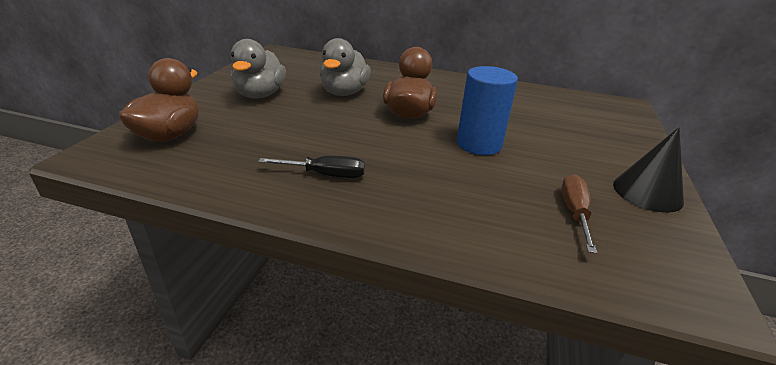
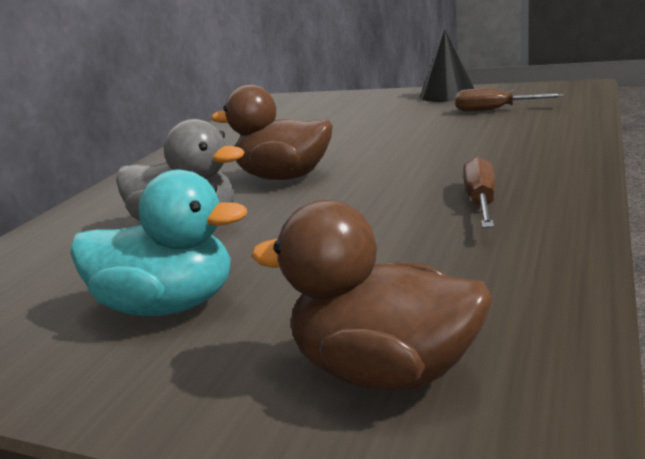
camera: 80 degrees left, 10 degrees down
grey duck [231,39,286,99] -> turquoise duck [70,169,247,316]
black screwdriver [258,156,365,178] -> brown screwdriver [463,157,495,228]
blue cylinder [457,66,518,155] -> none

